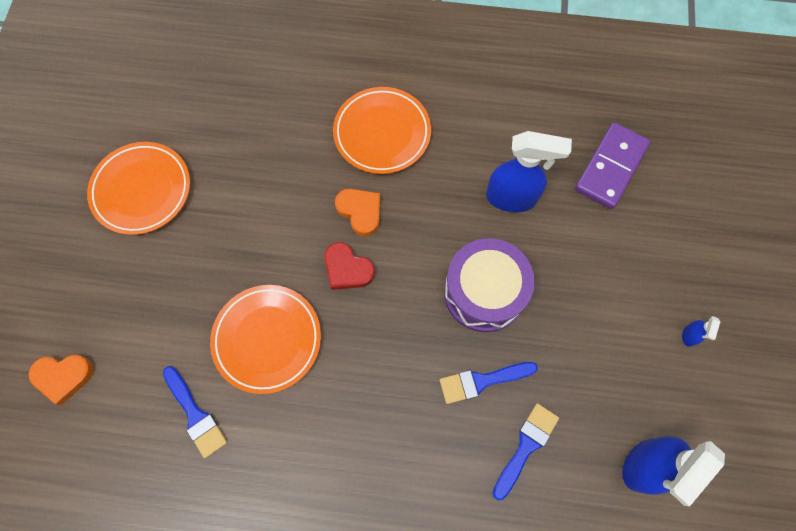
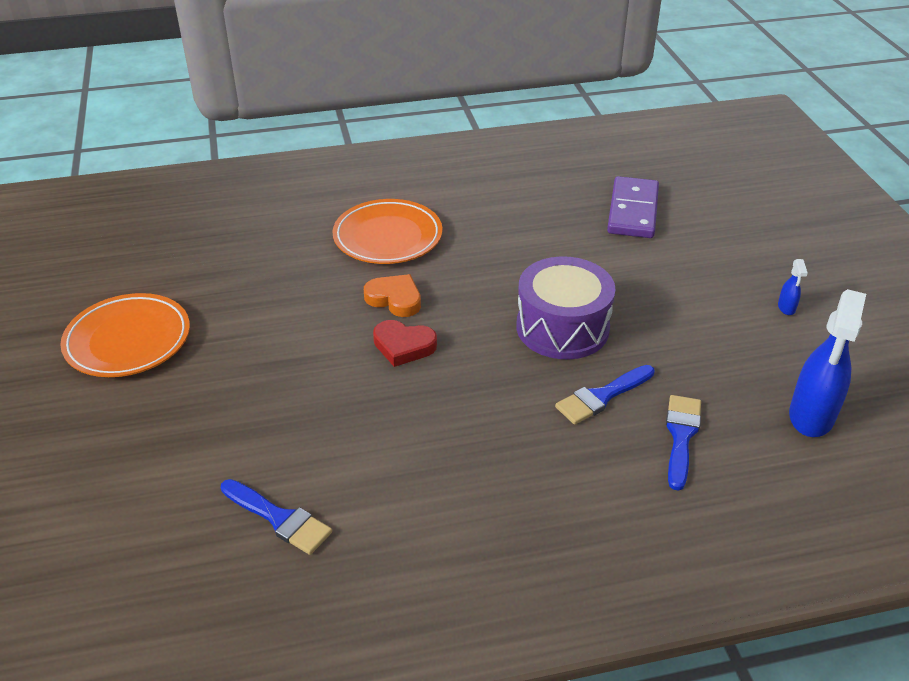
camera: 20 degrees left, 30 degrees down
orange heart [29,355,93,405] -> none
orange plate [210,285,321,394] -> none
blue spray bottle [486,131,572,212] -> none

